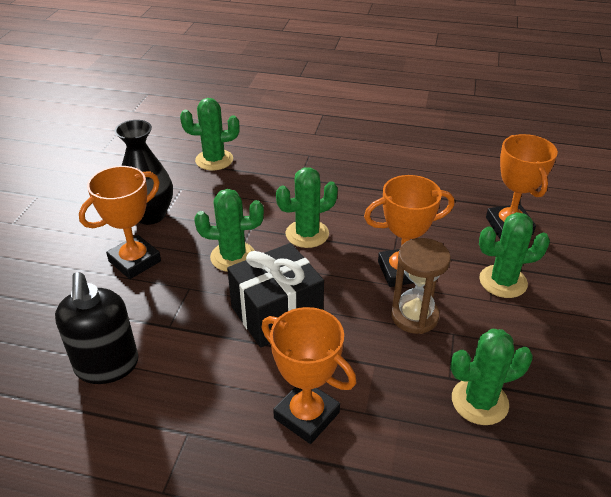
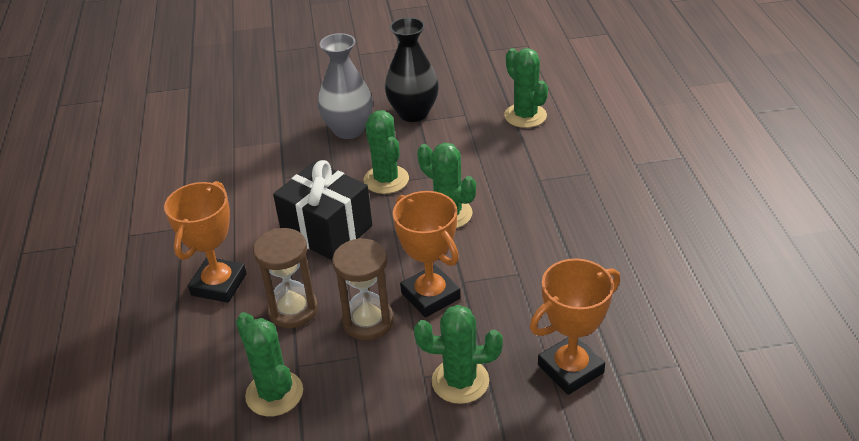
camera: 70 degrees right, 0 degrees up
black soap dispenser [55,272,139,384] -> none
orange trophy [79,166,161,279] -> grey vase [318,33,373,139]
green cactus [479,212,550,298] -> green cactus turned 60 degrees counterclockwise [414,305,503,404]
none -> brown hourglass [253,228,318,328]

